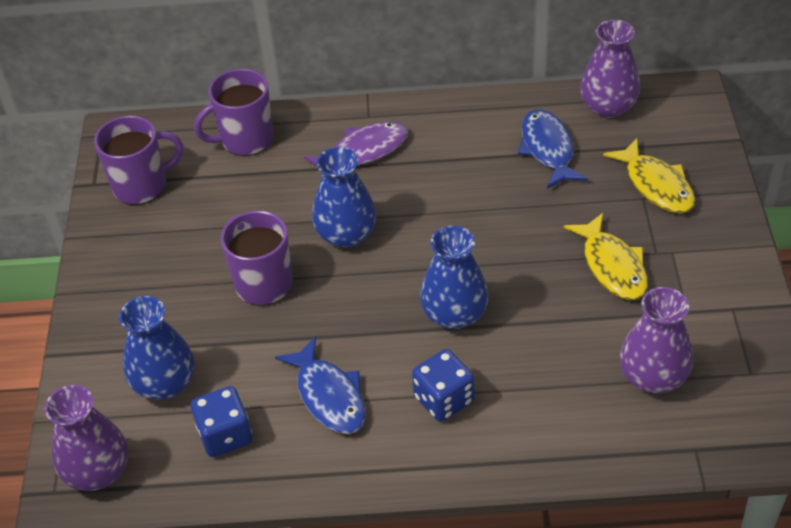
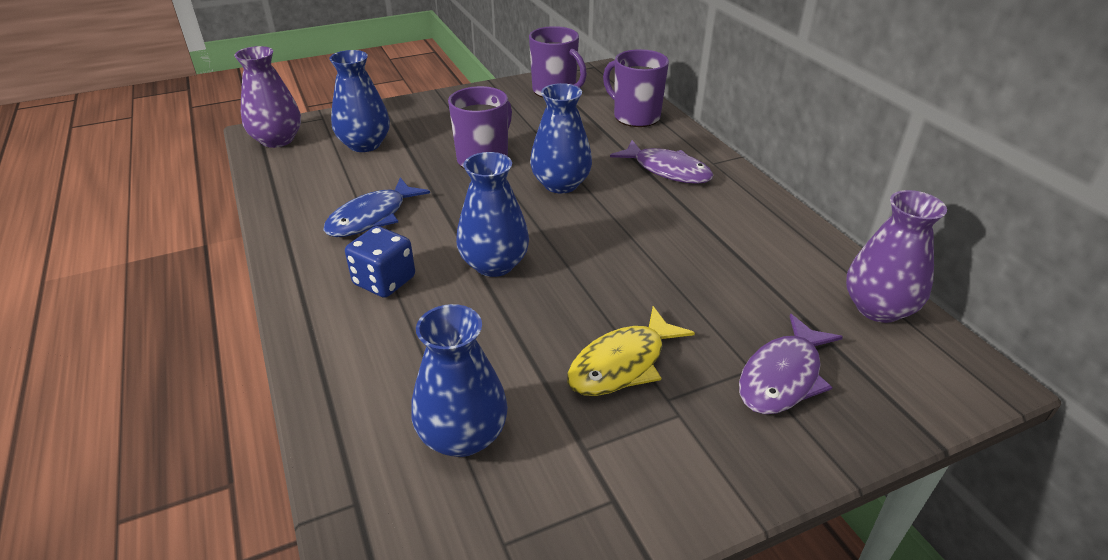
camera: 65 degrees right, 10 degrees down
blue dice [191,386,252,457] -> none
blue fish [518,109,588,189] -> none
yellow fish [603,138,695,214] -> purple fish [739,314,843,414]
purple vase [620,287,693,394] -> blue vase [411,304,508,457]

